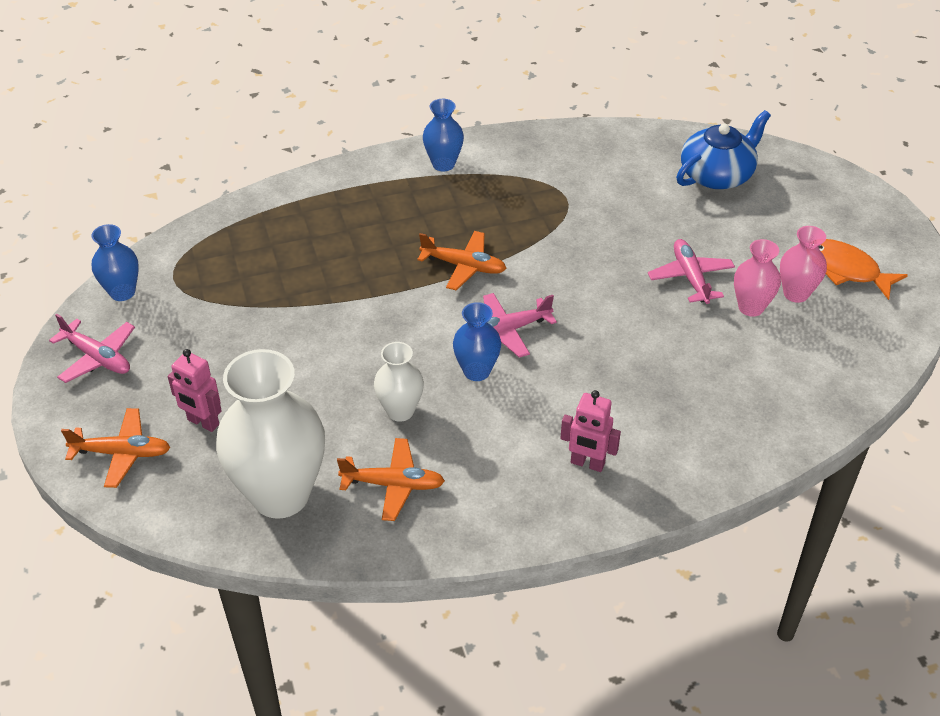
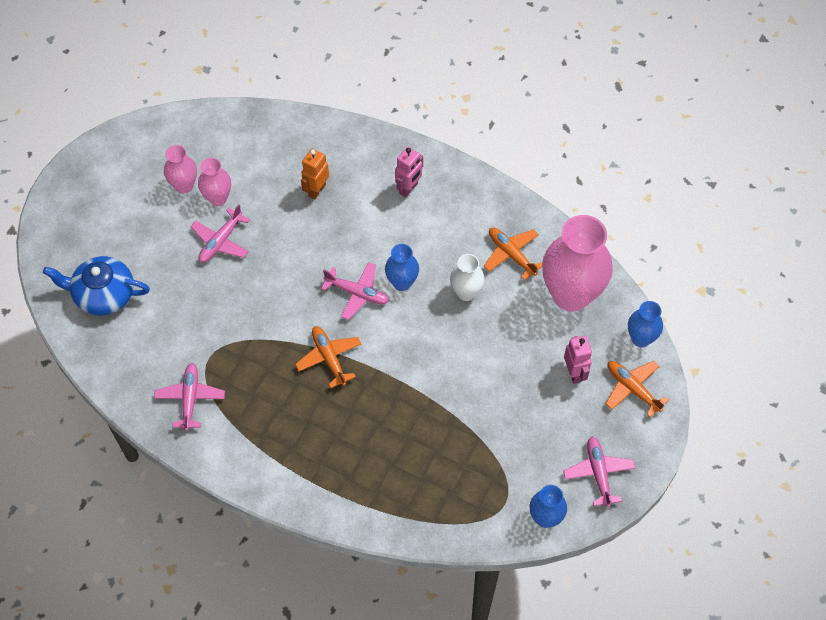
camera: 135 degrees left, 15 degrees up
white vase [216,349,325,519] -> pink vase [542,215,613,312]
blue vase [423,99,464,172] -> blue vase moved to [628,301,663,347]
pink robot [560,390,621,472] -> pink robot turned 60 degrees clockwise [395,147,423,198]
orange fish [819,239,908,300] -> none
none -> pink plane [154,363,225,431]
none -> orange robot [301,149,329,199]

